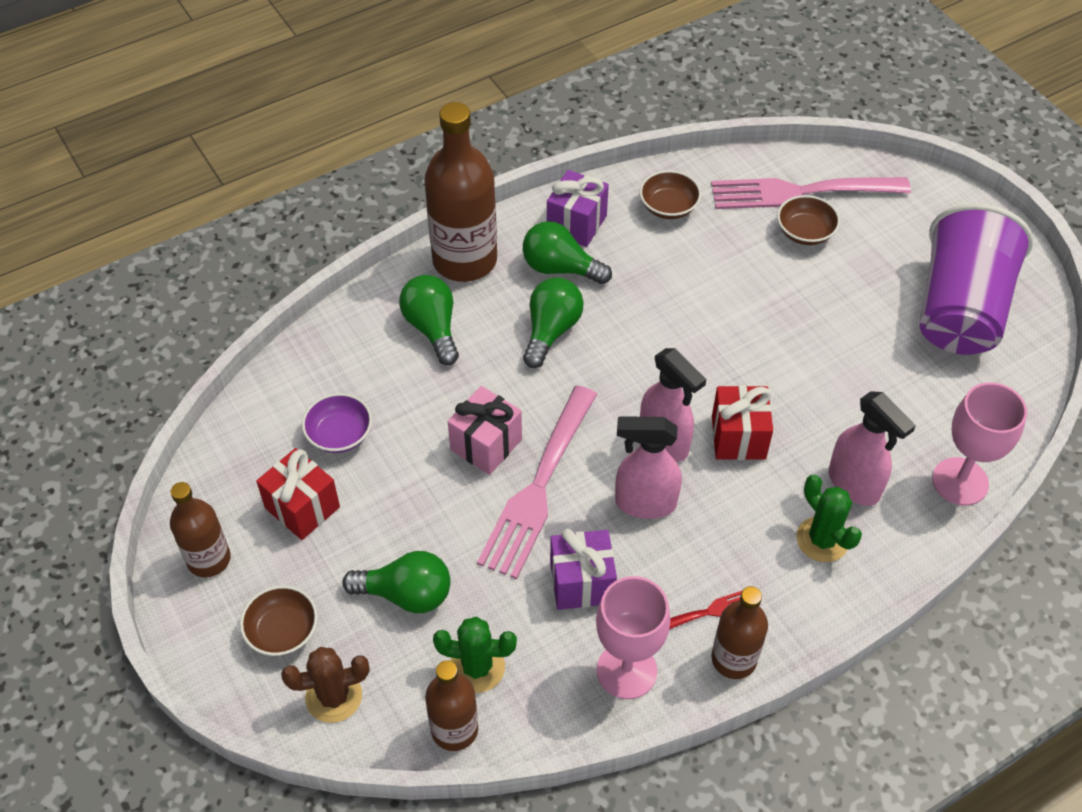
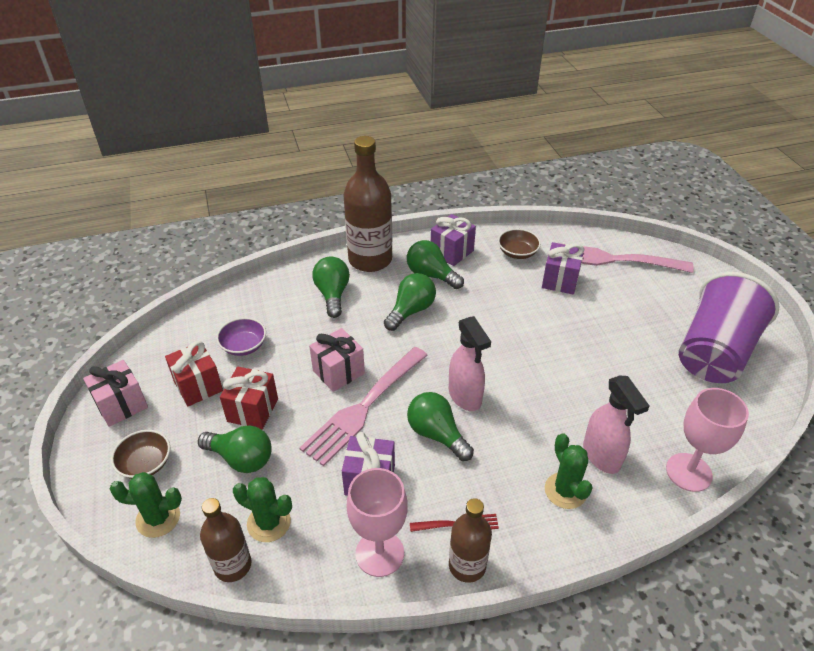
camera: 15 degrees right, 10 degrees down
brown bottle [170,482,231,578] -> pink gift [83,360,148,427]
brown cactus [281,647,370,723] -> green cactus [110,472,182,538]
pink spray bottle [615,416,682,519] -> green light bulb [407,392,474,461]
red gift [712,385,773,460] -> red gift moved to [220,367,278,430]
brown bowl [777,195,840,245] -> none
none -> purple gift [542,242,584,295]

